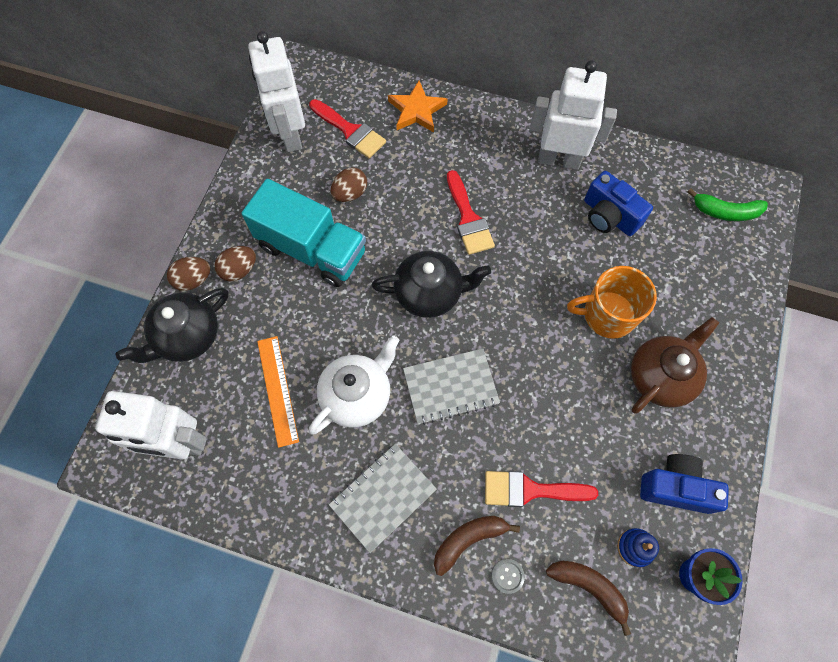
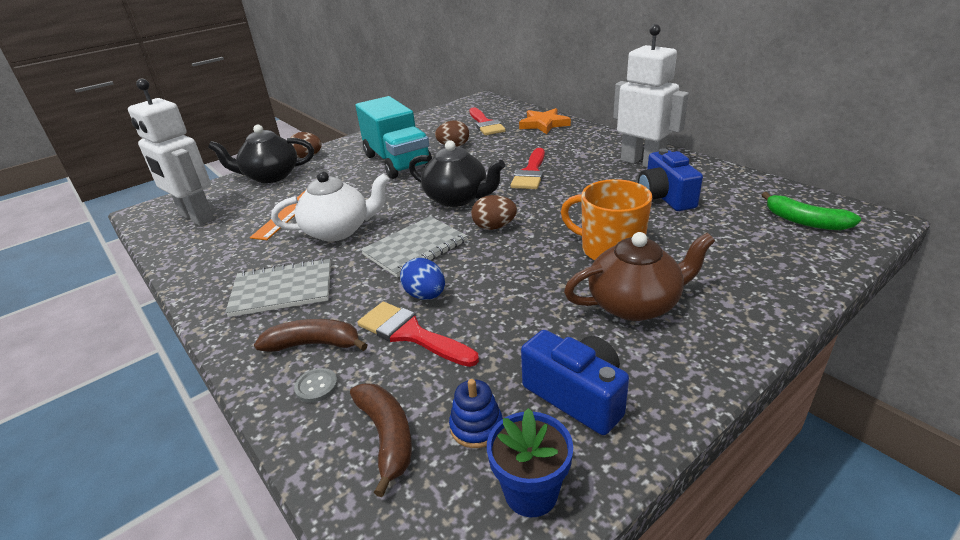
camera: 35 degrees right, 35 degrees down
brown egg [214,246,256,281] -> brown egg moved to [471,195,517,230]
white robot [248,31,305,152] -> none
grey notebook [403,348,500,425] -> grey notebook turned 60 degrees counterclockwise [361,216,467,278]
none -> blue egg [400,258,445,300]

